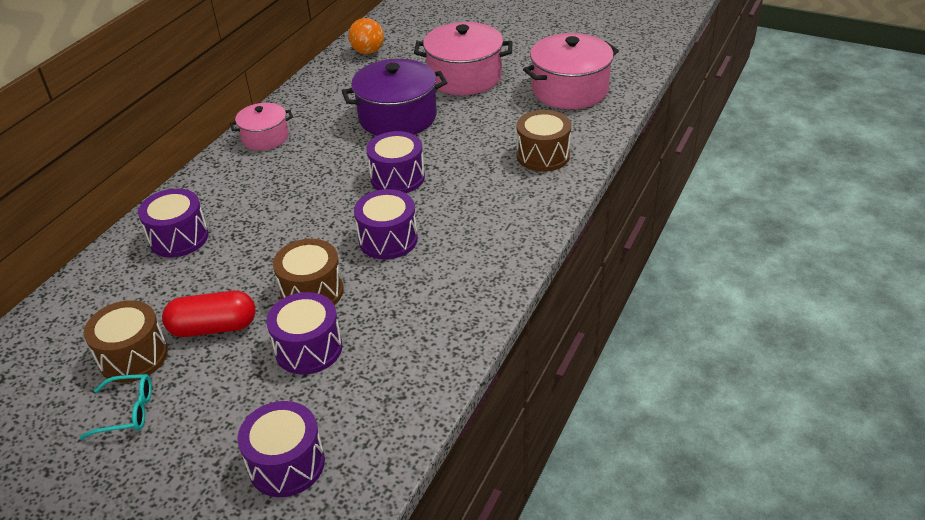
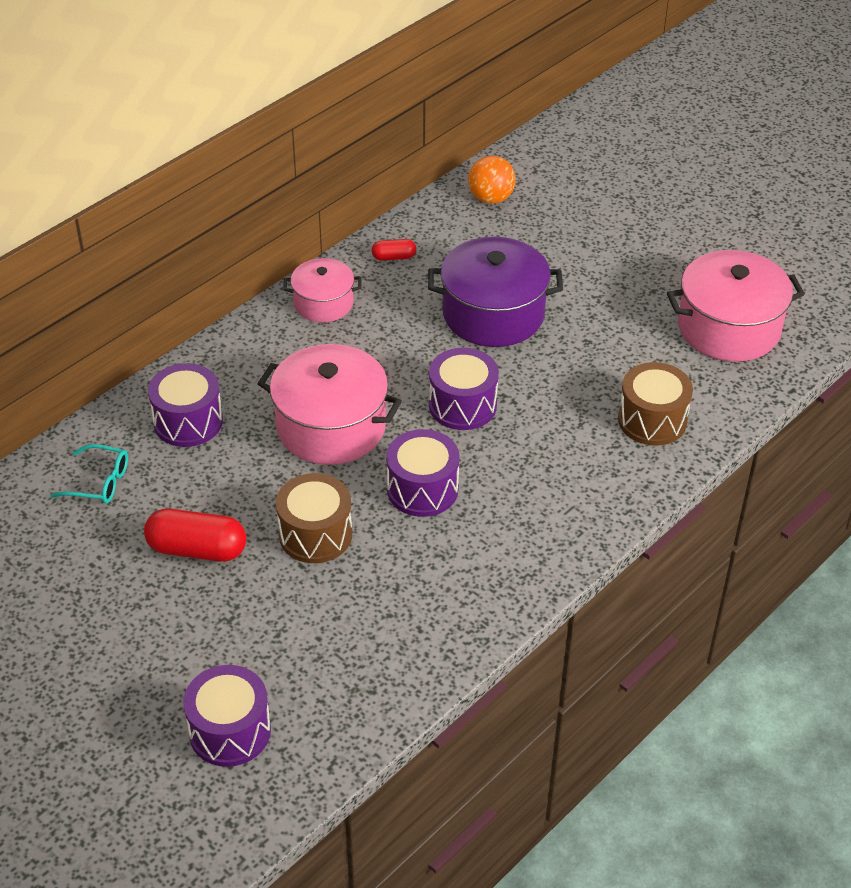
camera: 15 degrees right, 5 degrees up
turquoise glasses [80,374,152,440] -> turquoise glasses moved to [50,444,128,504]
brown drum [84,300,168,383] -> none
purple drum [266,292,342,375] -> none
pink pot [414,22,513,95] -> pink pot moved to [258,344,402,465]
none -> red capsule [372,239,416,261]

